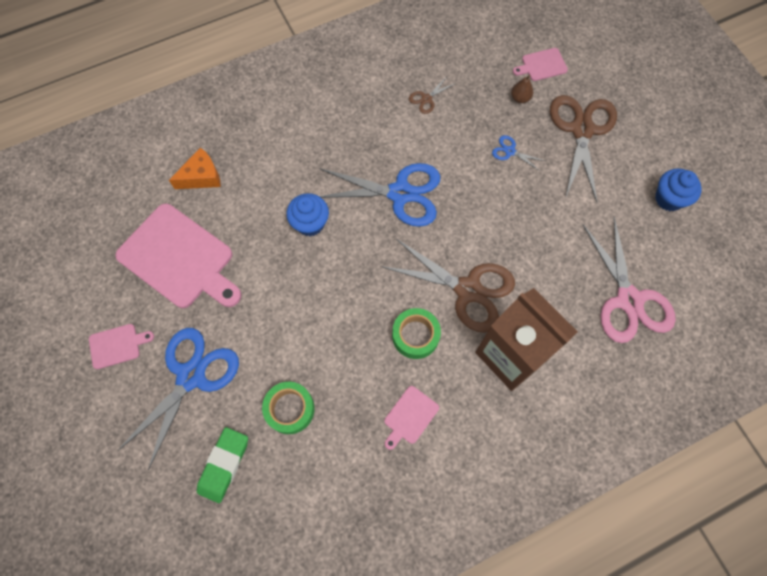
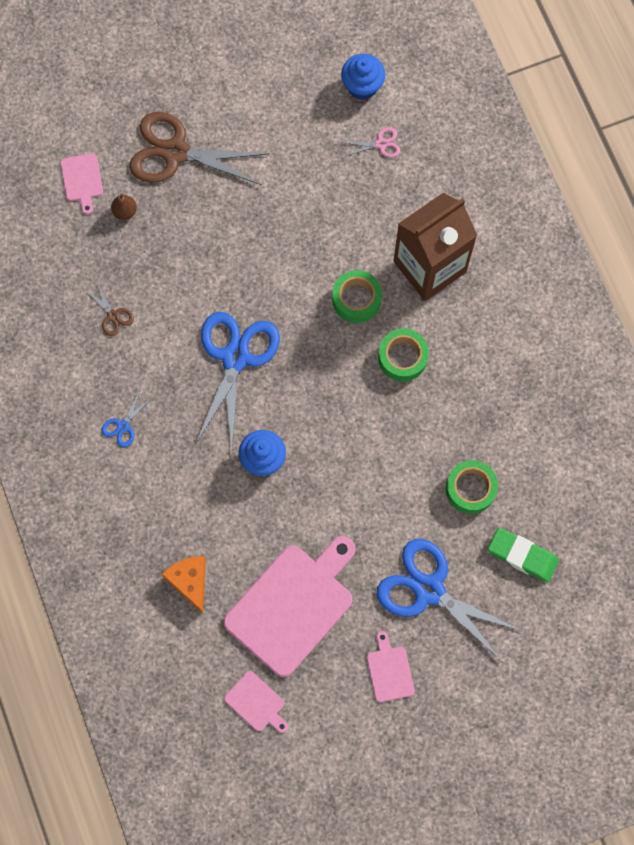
camera: 85 degrees left, 5 degrees up
brown scissors [381,238,515,333] -> green tape [332,270,382,323]
pink cutting board [384,386,439,450] -> pink cutting board moved to [224,671,288,733]
blue scissors [492,135,545,171] -> blue scissors moved to [102,389,153,447]
pink scissors [582,217,676,343] -> pink scissors [341,127,400,158], size x0.43
blue cupcake [655,168,702,211] -> blue cupcake moved to [341,54,385,100]

